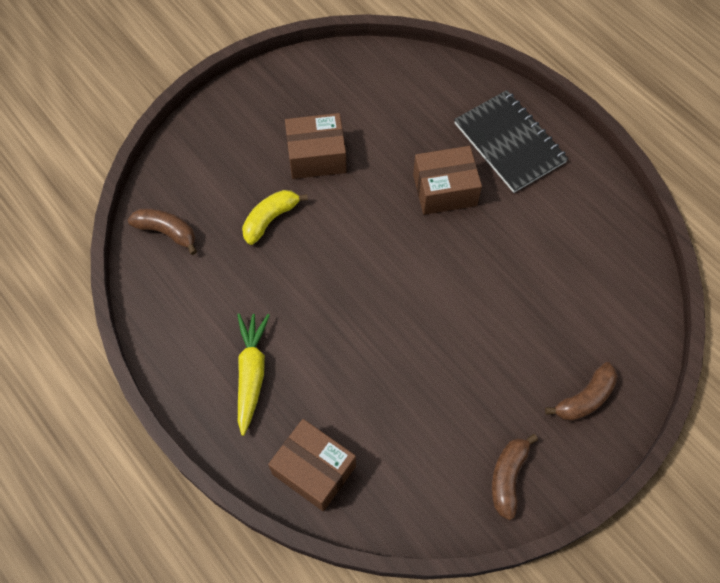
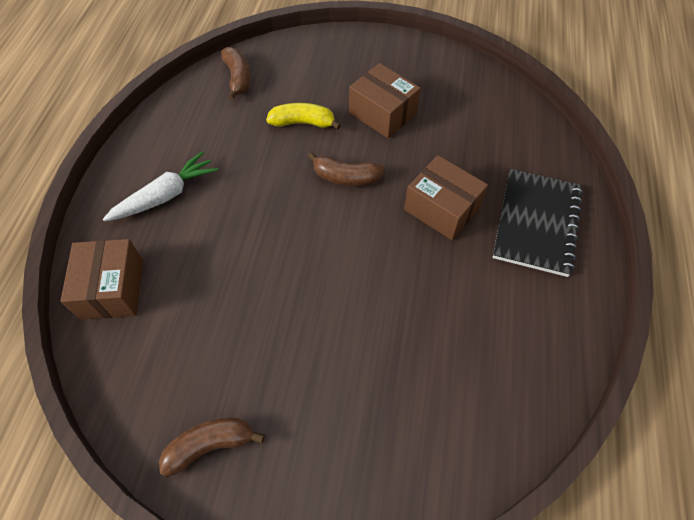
camera: 50 degrees right, 5 degrees down
yellow carrot [237,314,270,436] -> white carrot [103,151,218,222]
brown banana [545,362,618,422] -> brown banana moved to [308,152,385,186]

